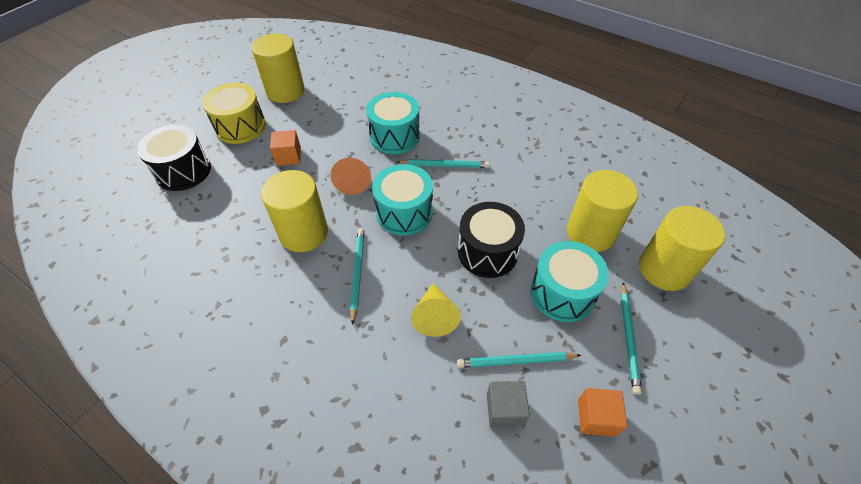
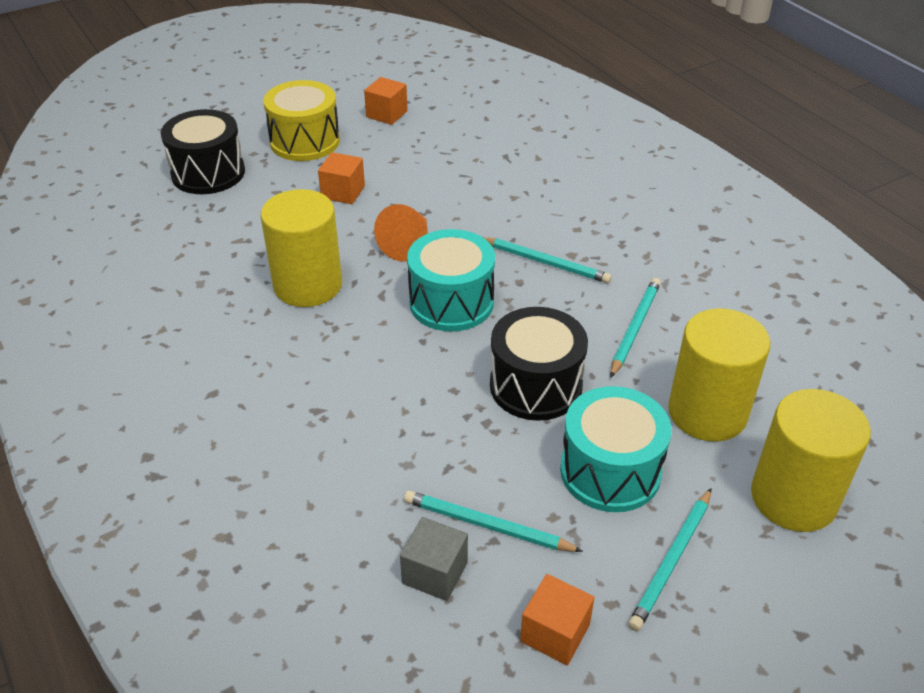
camera: 25 degrees right, 10 degrees down
yellow cylinder [251,33,305,103] -> orange cube [364,77,408,125]
turquoise pencil [350,228,365,325] -> turquoise pencil moved to [610,278,661,378]
turquoise drum [366,92,420,154] -> none
yellow cone [411,283,461,337] -> none

